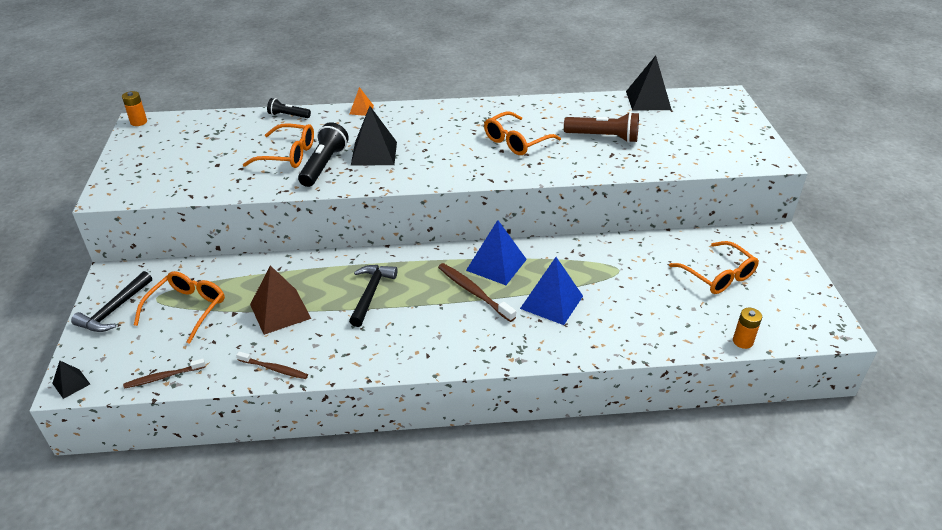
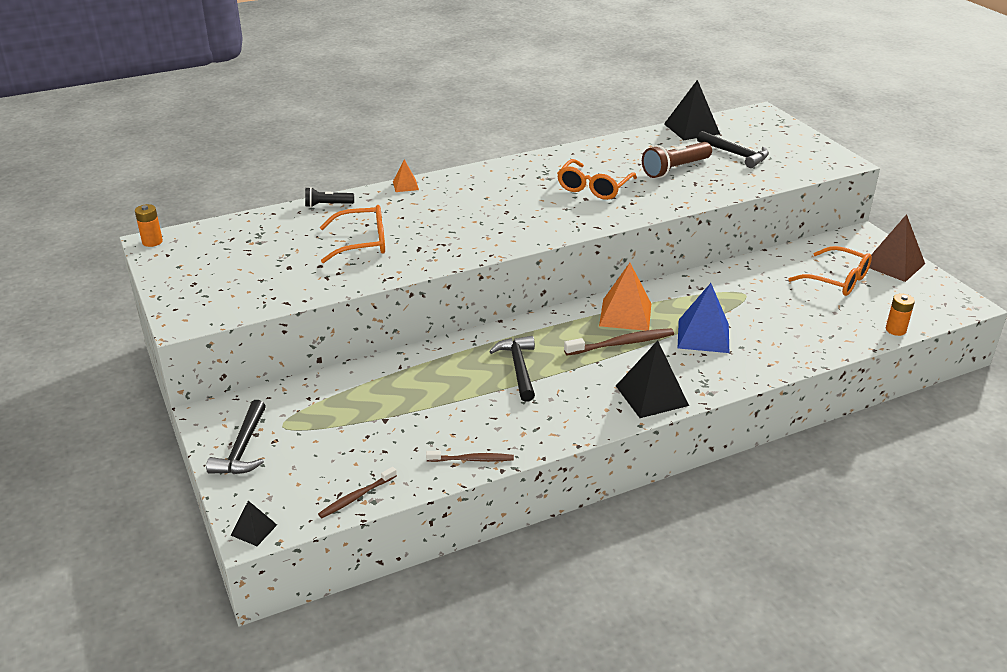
camera: 20 degrees left, 5 degrees down
orange glasses [134,271,225,344] -> none
brown pyramid [250,265,311,335] -> brown pyramid moved to [869,214,925,282]
black flashlight [298,122,349,187] -> none
black pyramid [351,106,397,166] -> black pyramid moved to [616,340,689,418]
brown toothbrush [438,263,516,322] -> brown toothbrush turned 135 degrees clockwise [564,328,674,356]
blue pyramid [466,220,527,285] -> orange pyramid [599,263,651,331]
brown flashlight [564,112,639,143] -> brown flashlight turned 150 degrees clockwise [642,142,712,178]
none -> black hammer [697,131,769,168]

